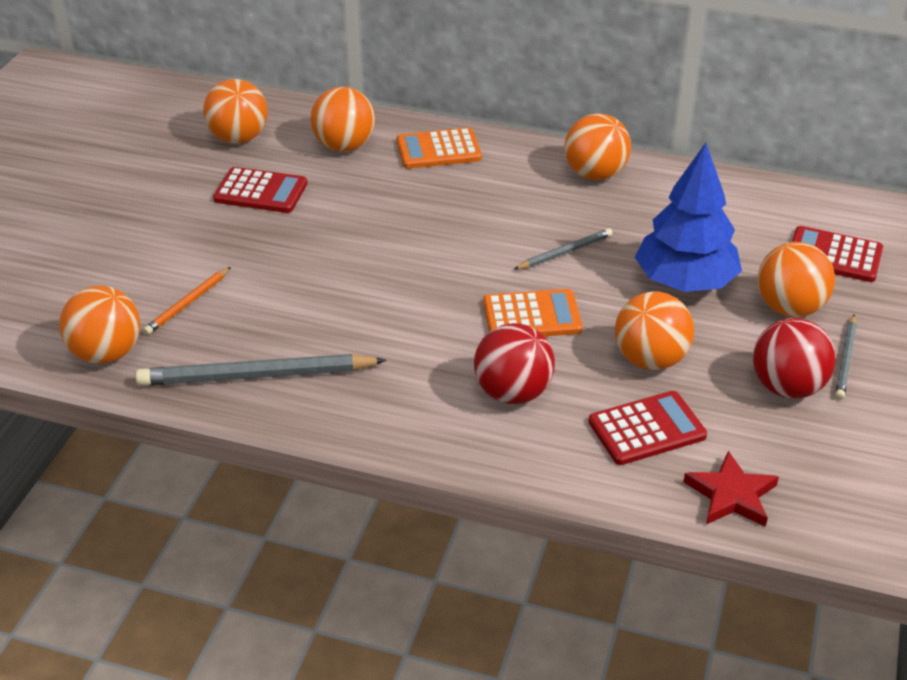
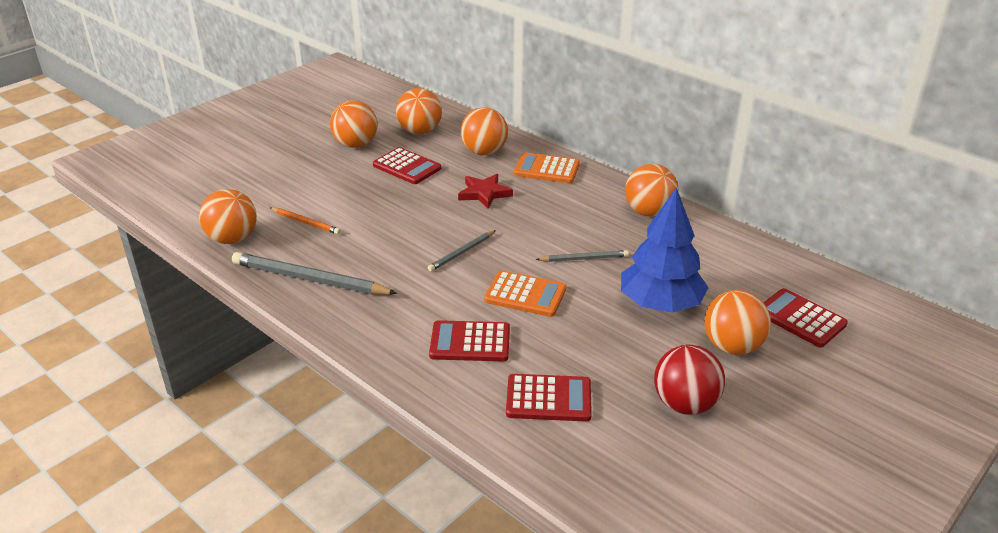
camera: 25 degrees right, 5 degrees down
orange pencil [143,267,231,335] -> orange pencil turned 120 degrees counterclockwise [270,207,341,235]
red ball [474,323,555,404] -> red calculator [429,320,510,361]
orange ball [615,291,694,370] -> orange ball moved to [330,100,377,148]
red star [683,451,779,527] -> red star moved to [458,174,513,209]
grey pencil [835,315,857,400] -> grey pencil moved to [428,230,496,272]

